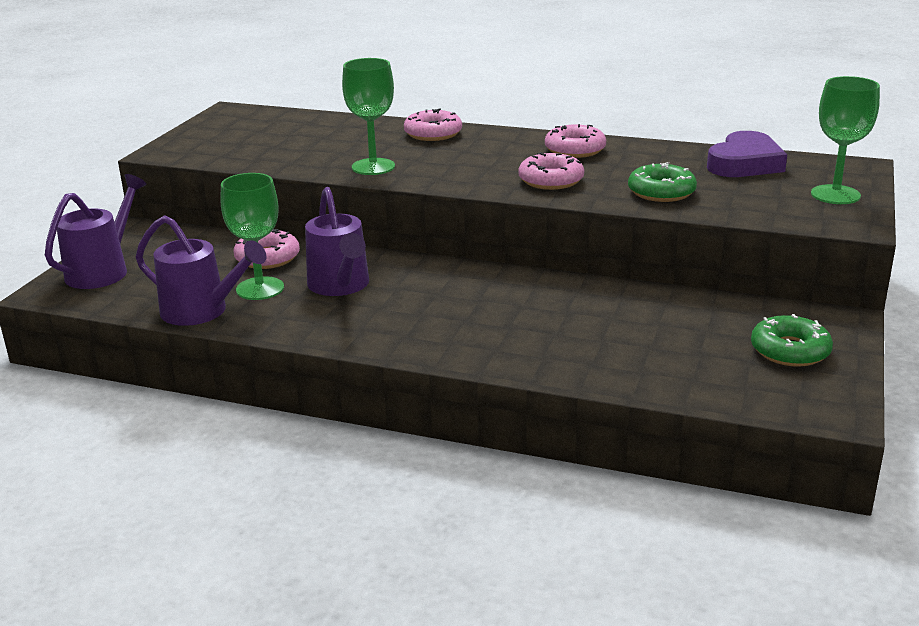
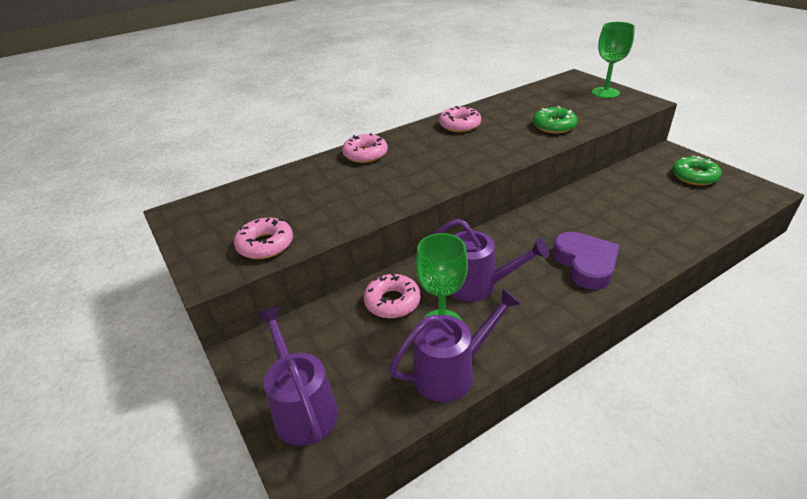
camera: 50 degrees left, 10 degrees up
green goblet [342,58,395,175] -> none
pink donut [518,152,584,190] -> pink donut moved to [234,217,293,259]
purple heart [707,131,787,177] -> purple heart moved to [552,232,620,290]

